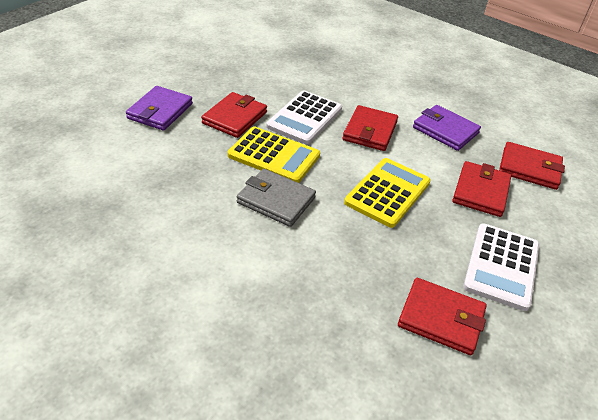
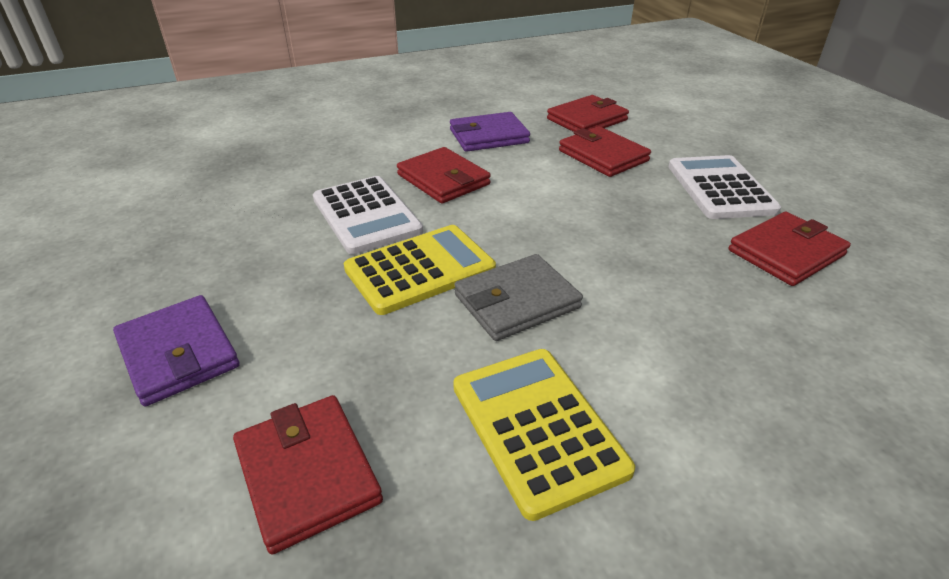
camera: 55 degrees left, 5 degrees down
red wallet [201,92,267,138] -> red wallet moved to [233,395,383,554]
yellow calculator [344,158,431,228] -> yellow calculator moved to [453,349,635,521]
white calculator [463,223,540,311] -> white calculator turned 150 degrees counterclockwise [668,155,781,219]

